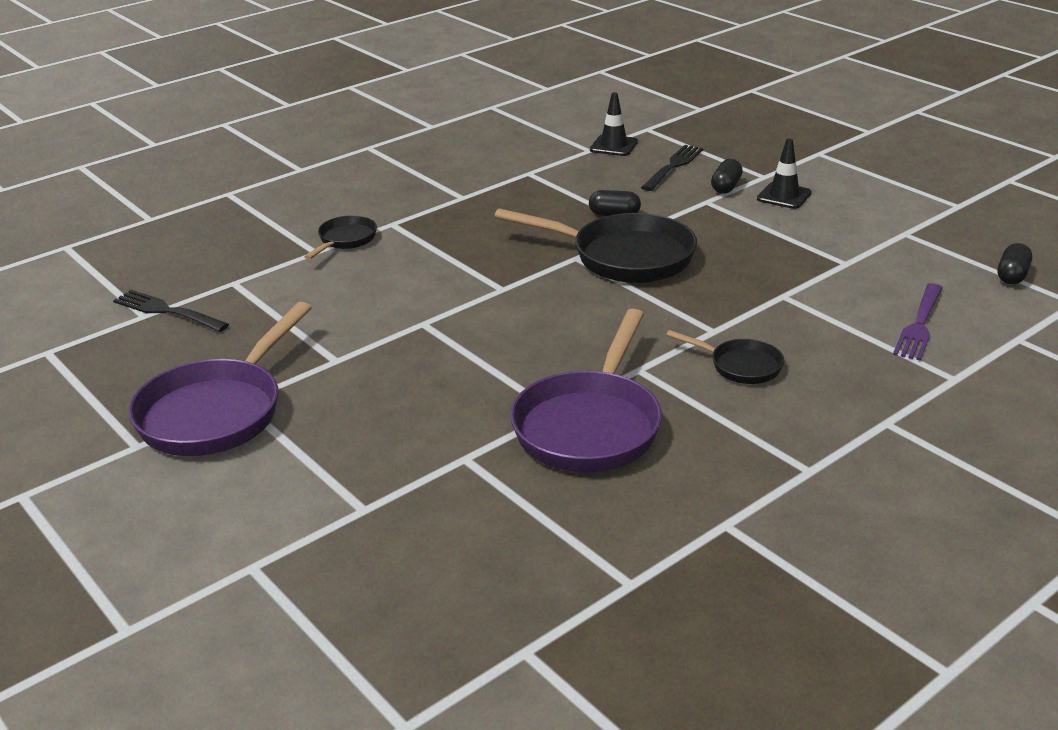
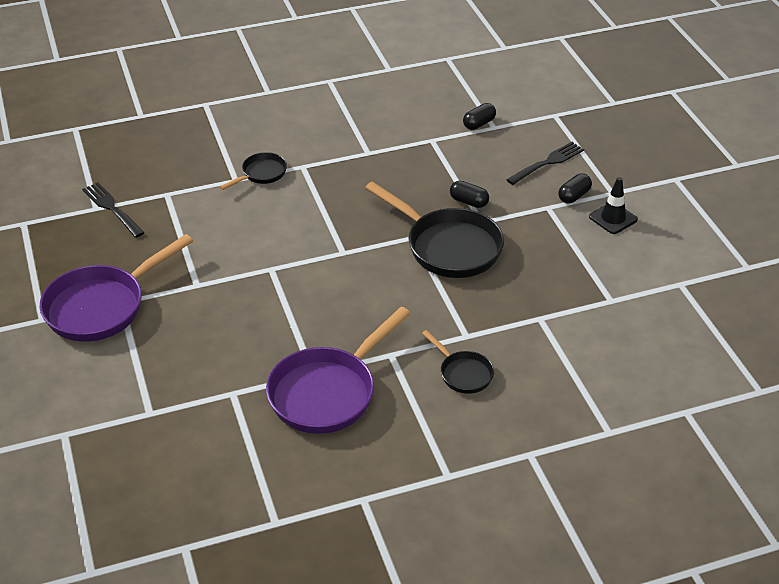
camera: 20 degrees right, 10 degrees up
black traffic cone [590,92,638,156] -> none
purple fork [893,284,943,360] -> none
black capsule [998,243,1032,284] -> black capsule moved to [463,103,496,130]

